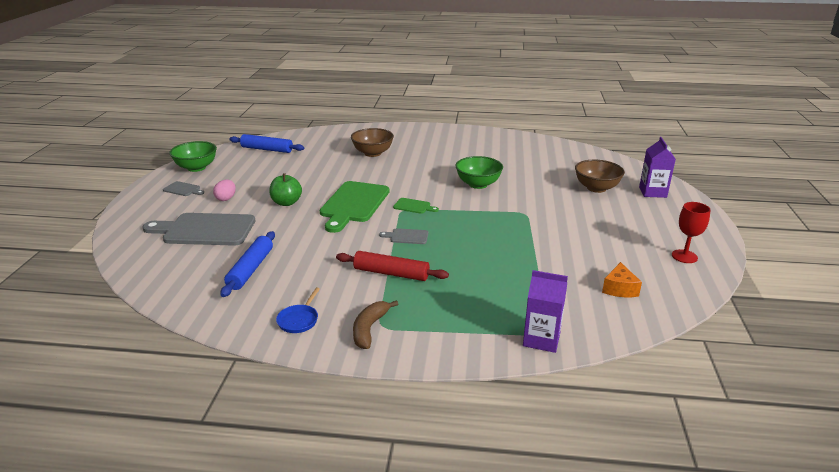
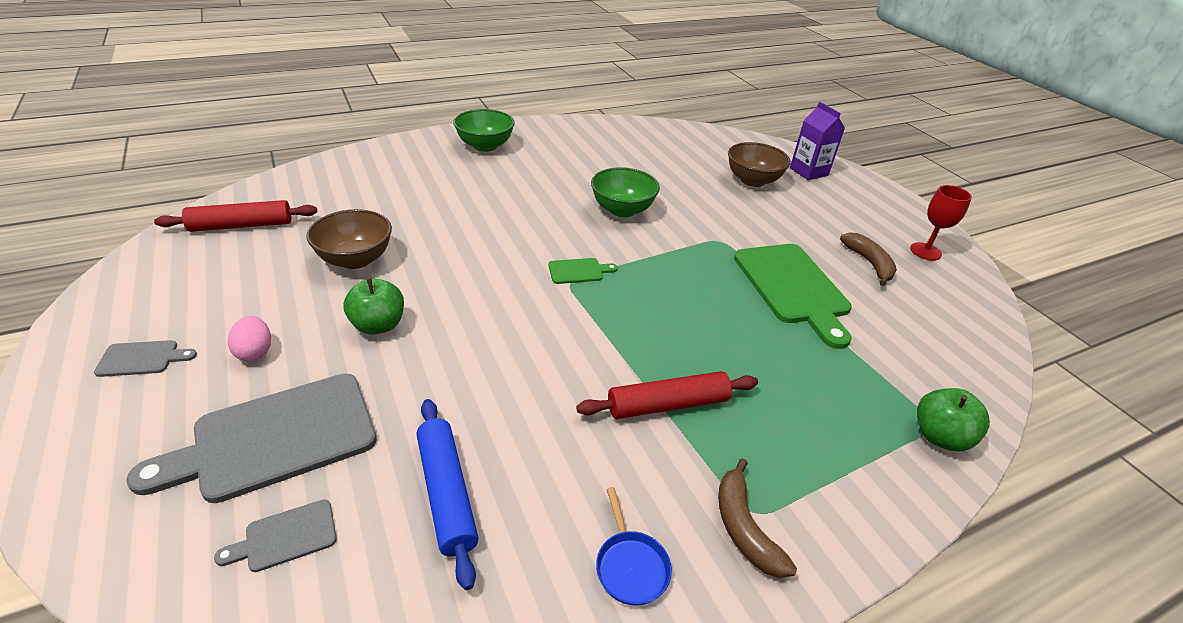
camera: 35 degrees left, 10 degrees up
green bowl [169,141,217,172] -> green bowl moved to [453,109,515,152]
blue rolling pin [229,134,304,153] -> red rolling pin [154,200,317,232]
green cutting board [320,181,390,233] -> green cutting board moved to [734,244,852,349]
brown bowl [351,128,394,157] -> brown bowl moved to [306,209,392,269]
grey cutting board [379,228,428,244] -> grey cutting board moved to [214,499,337,572]
purple carton [523,270,568,353] -> green apple [917,388,990,452]
orange cheese [602,262,642,297] -> none
none -> brown banana [840,233,897,286]

